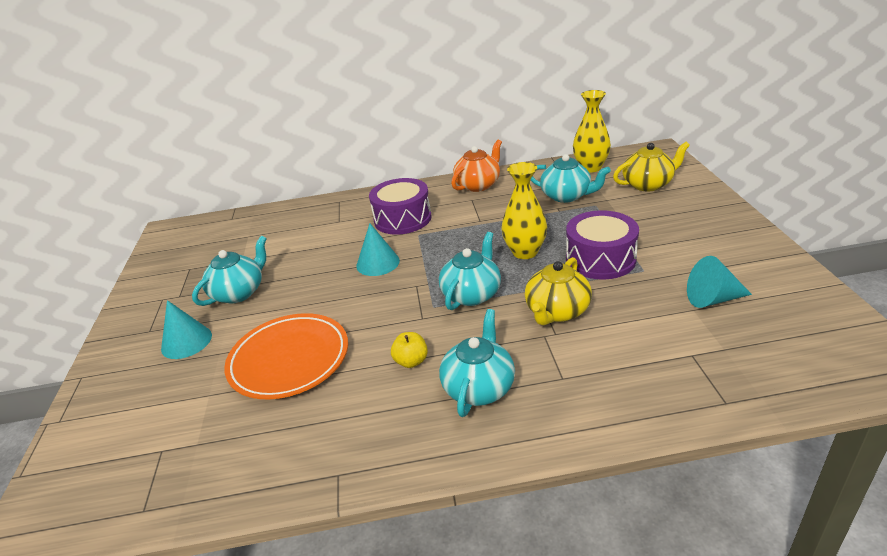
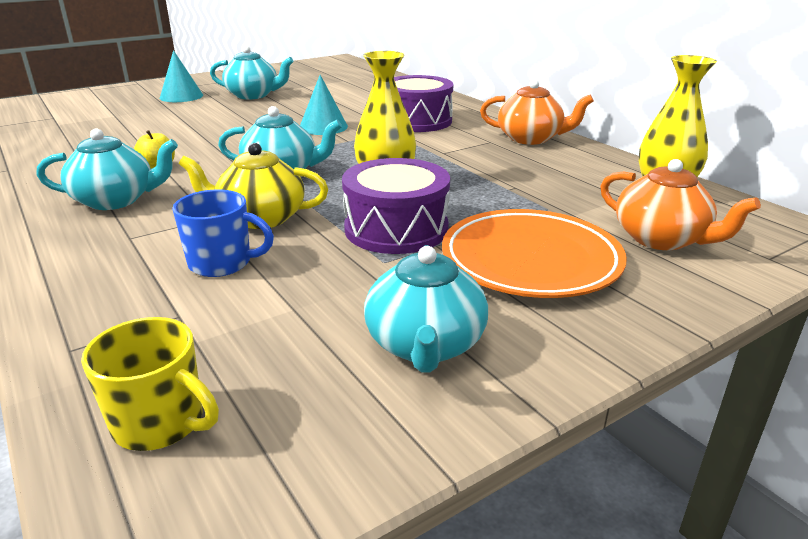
camera: 60 degrees right, 5 degrees down
orange plate [224,313,348,399] -> orange plate moved to [442,209,627,298]
turquoise teapot [531,154,611,203] -> turquoise teapot moved to [364,245,488,373]
yellow teapot [613,142,690,191] -> orange teapot [600,159,761,250]
turquoise cone [687,256,752,308] -> none
none -> yellow mug [81,317,219,451]
none -> blue mug [172,189,274,277]

